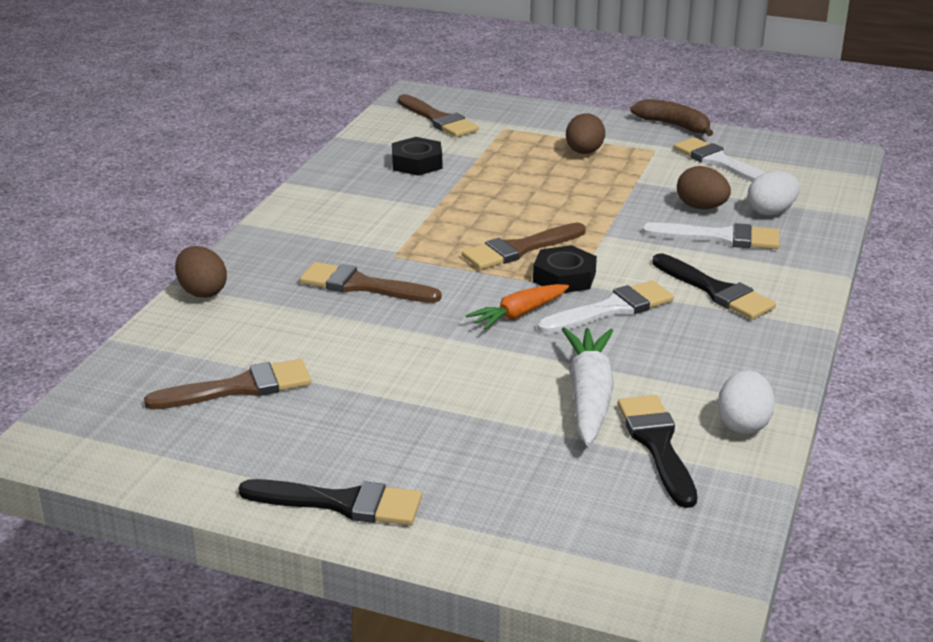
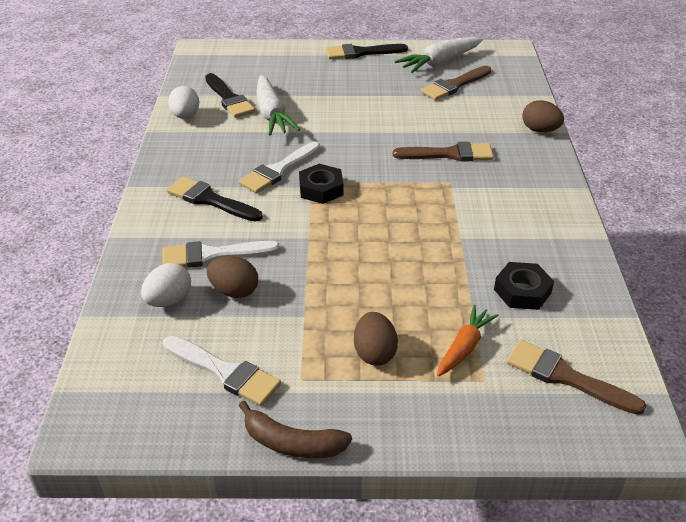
camera: 160 degrees right, 10 degrees up
brown brush [462,223,586,270] -> none
orange carrot [465,284,569,330] -> orange carrot moved to [437,305,499,376]
none -> white carrot [395,37,483,73]

